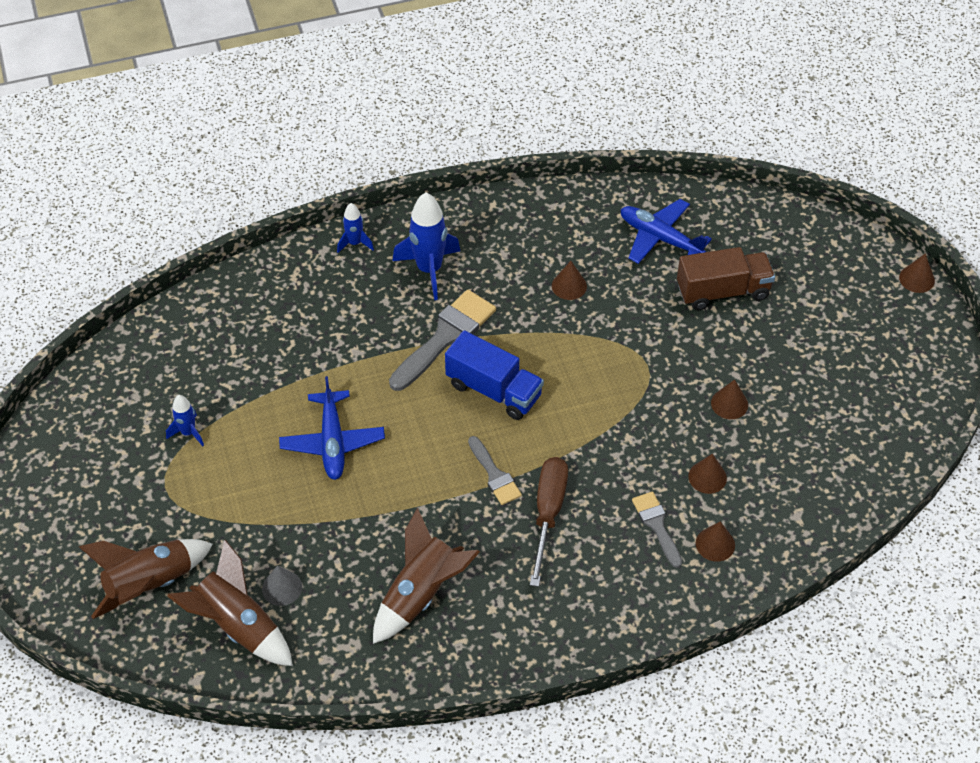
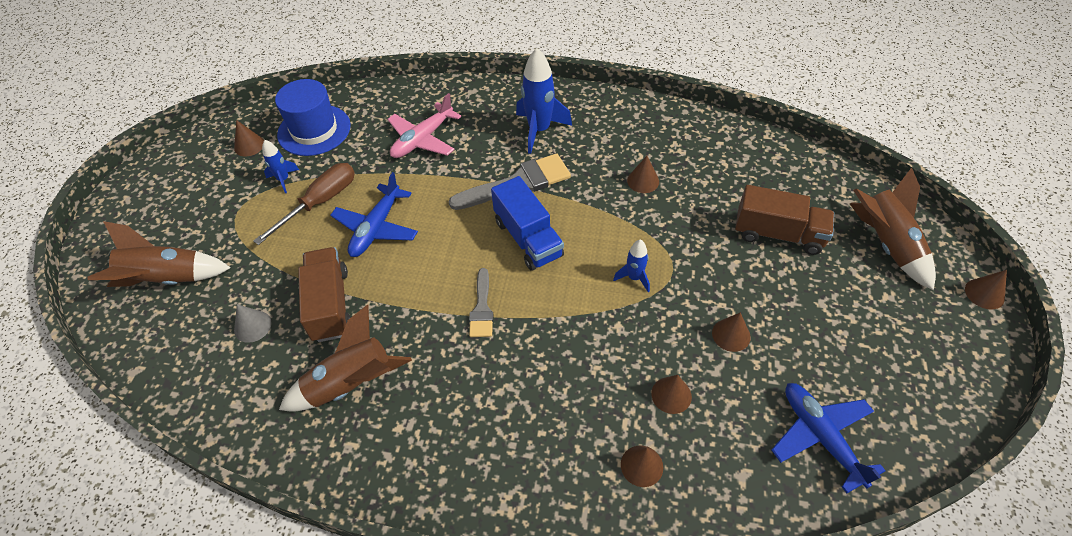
camera: 30 degrees right, 0 degrees up
brown rocket [167,540,293,666] -> brown rocket moved to [849,167,936,290]
blue rocket [337,203,374,253] -> blue rocket moved to [613,240,650,292]
brown screwdriver [530,457,568,587] -> brown screwdriver moved to [254,163,355,245]
blue plane [620,199,712,264] -> blue plane moved to [772,383,886,493]
grey brush [632,492,682,568] -> none
none -> brown cone [234,120,264,156]
none -> blue hat [275,79,351,156]
none -> brown truck [298,247,351,342]
none -> pink plane [387,93,462,158]

